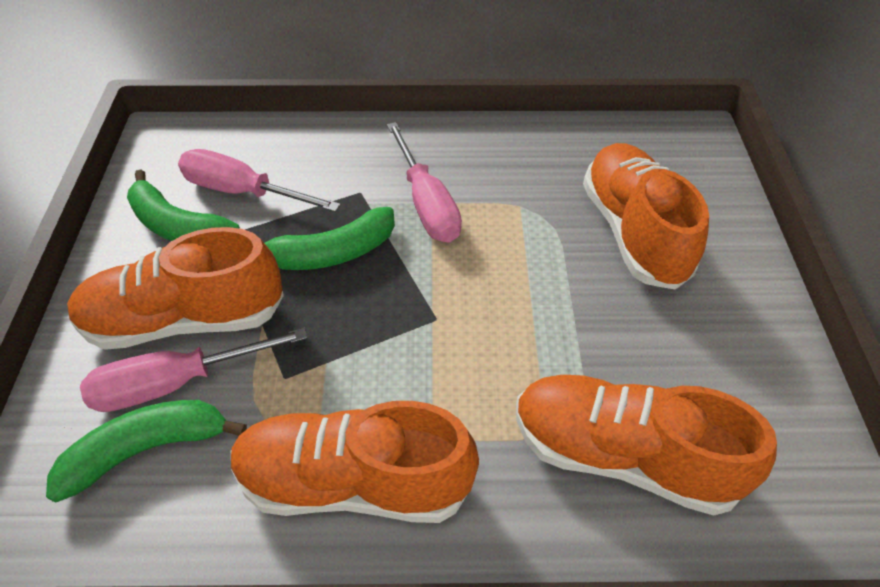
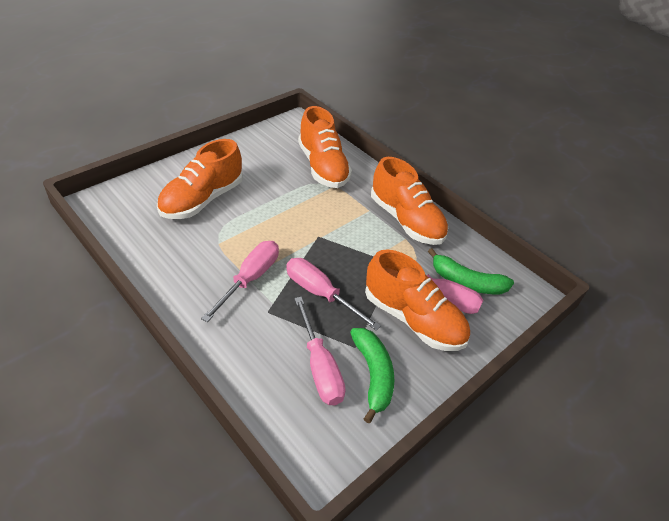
camera: 135 degrees left, 5 degrees down
green banana [265,207,395,270] -> pink screwdriver [286,258,381,331]

